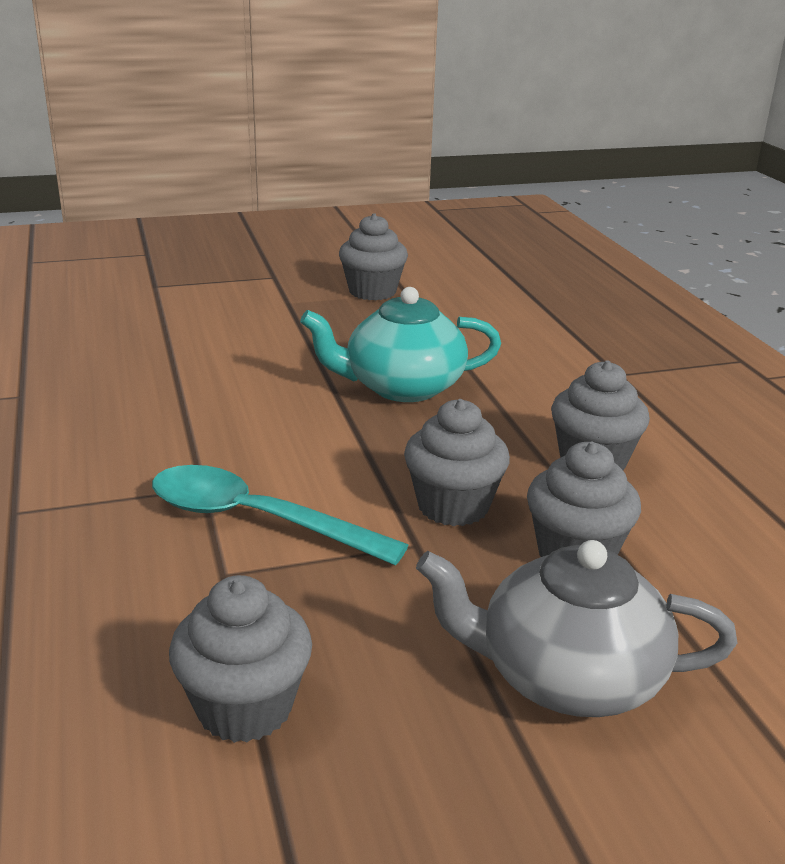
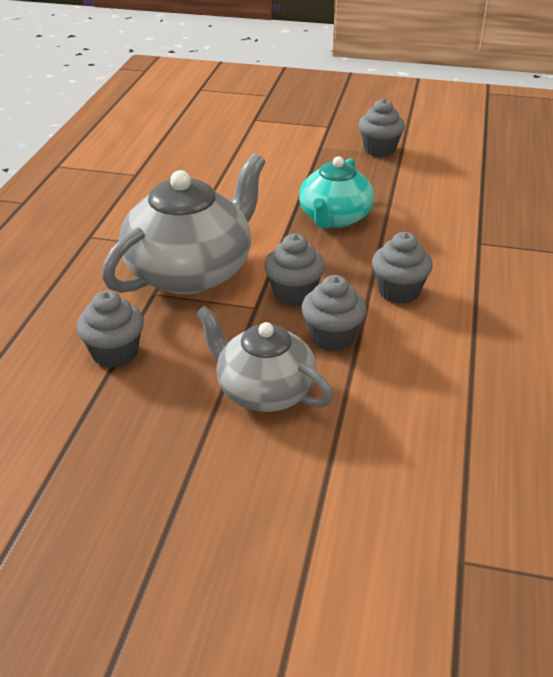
camera: 30 degrees right, 10 degrees up
turquoise spoon [152,465,408,565] -> grey teapot [102,153,265,295]
turquoise teapot [300,287,501,402] -> turquoise teapot turned 90 degrees counterclockwise [299,156,374,228]

